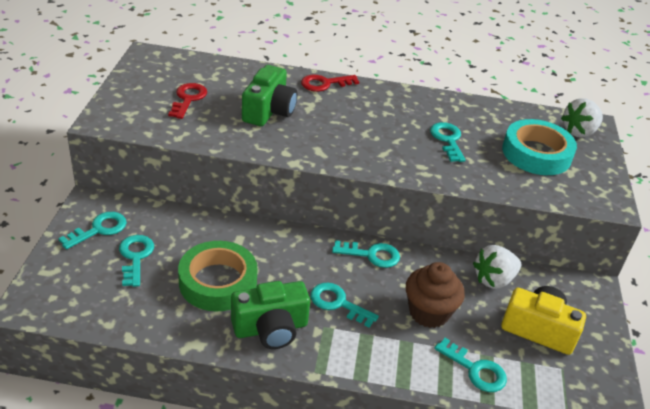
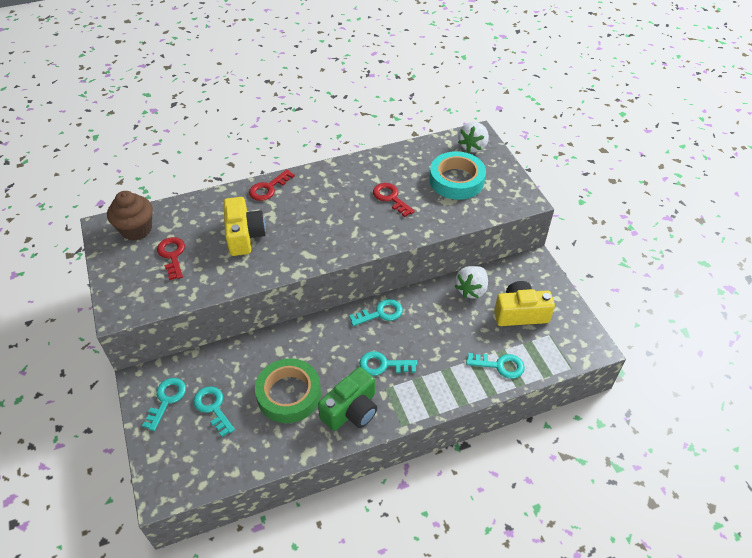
camera: 25 degrees left, 10 degrees up
green camera [242,65,297,126] -> yellow camera [223,197,266,256]
brown cupcake [406,262,465,328] -> brown cupcake moved to [107,191,153,241]
turquoise key [430,122,466,162] -> red key [373,183,415,217]

